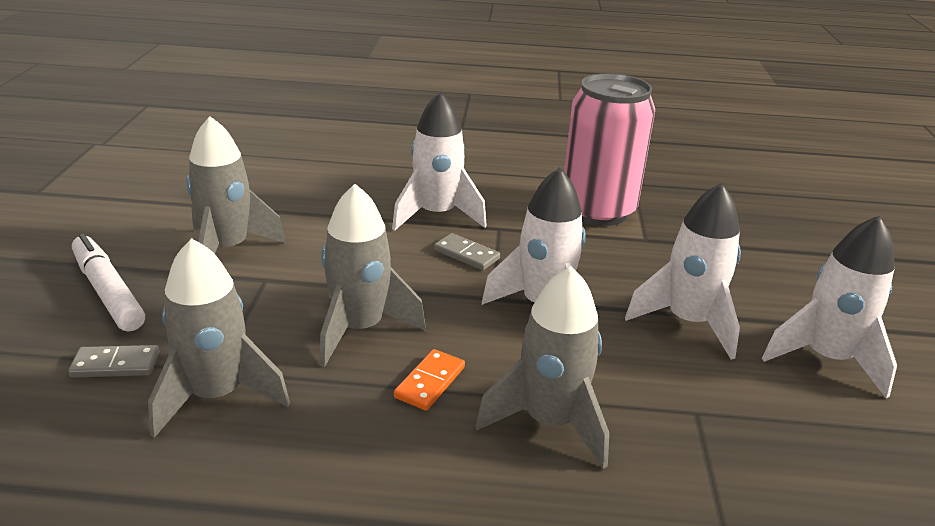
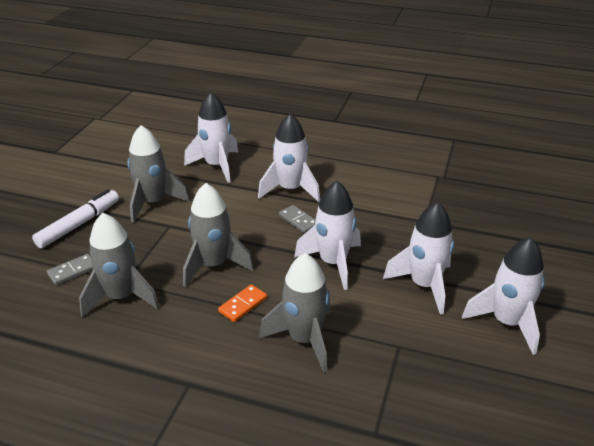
camera: 15 degrees right, 5 degrees up
grey domino [68,345,159,378] -> grey domino turned 45 degrees counterclockwise [47,254,93,285]
white marker [72,233,145,331] -> white marker turned 60 degrees clockwise [32,189,119,248]
pink can [564,73,655,226] -> none
none -> white rocket [184,92,238,183]

